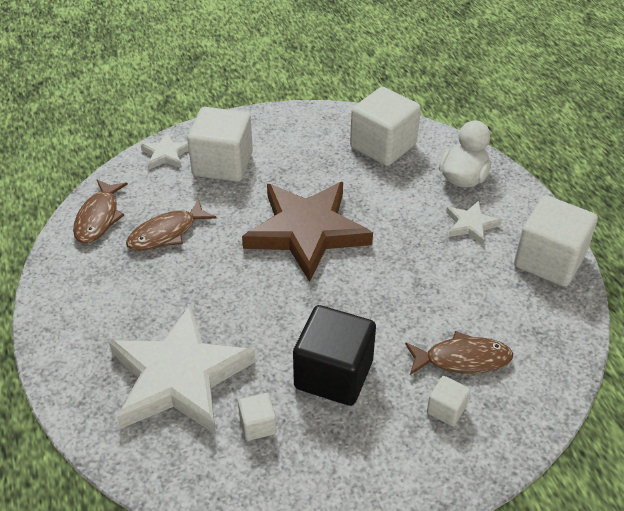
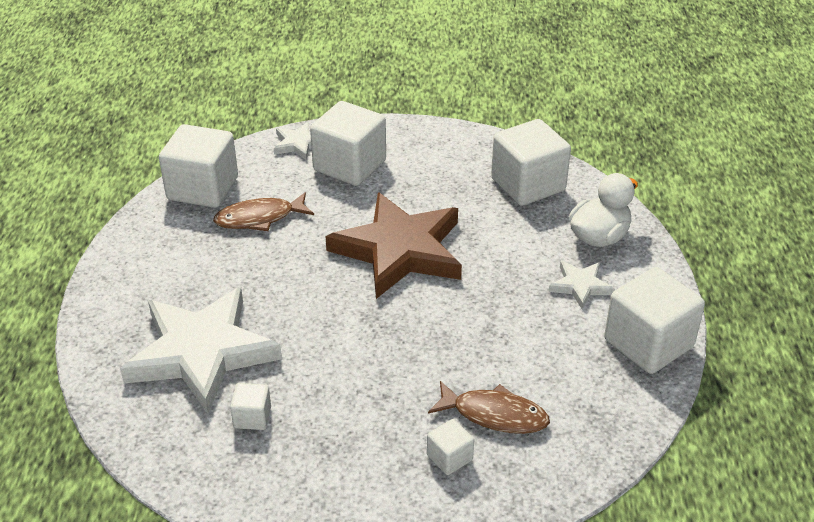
camera: 20 degrees right, 5 degrees down
brown fish [73,180,128,243] -> white cube [159,124,238,208]
black cube [293,305,376,406] -> none

